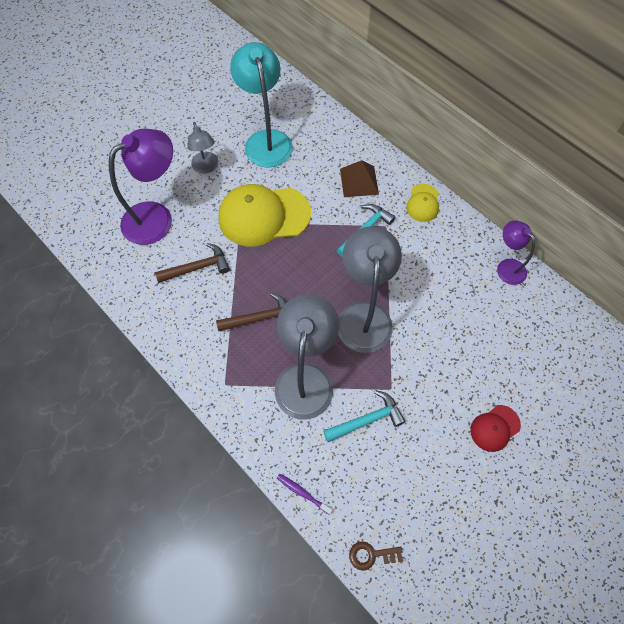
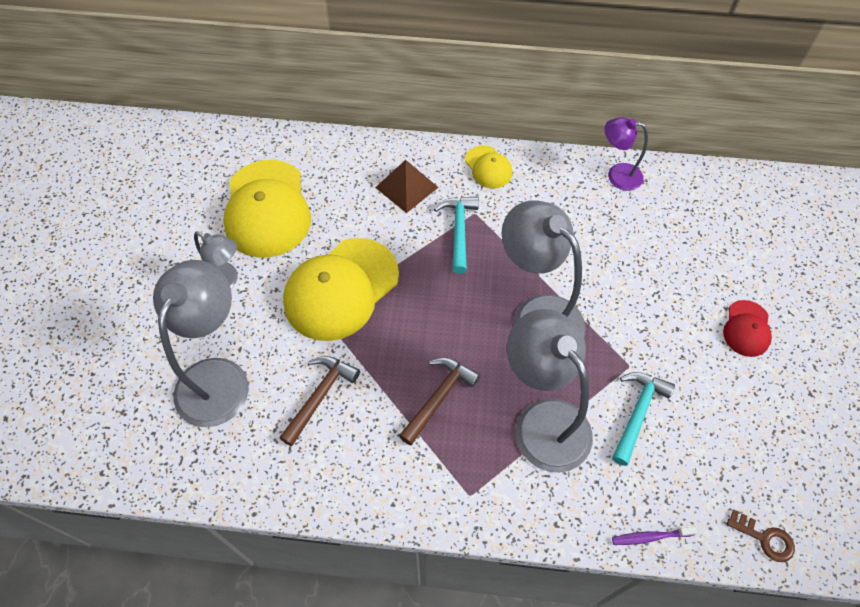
camera: 40 degrees left, 5 degrees down
purple lamp [109,129,173,245] -> grey lamp [153,260,249,427]
turquoise lamp [230,42,293,168] -> yellow cap [223,160,311,258]
brown key [349,541,403,571] -> brown key turned 105 degrees counterclockwise [727,510,795,562]

